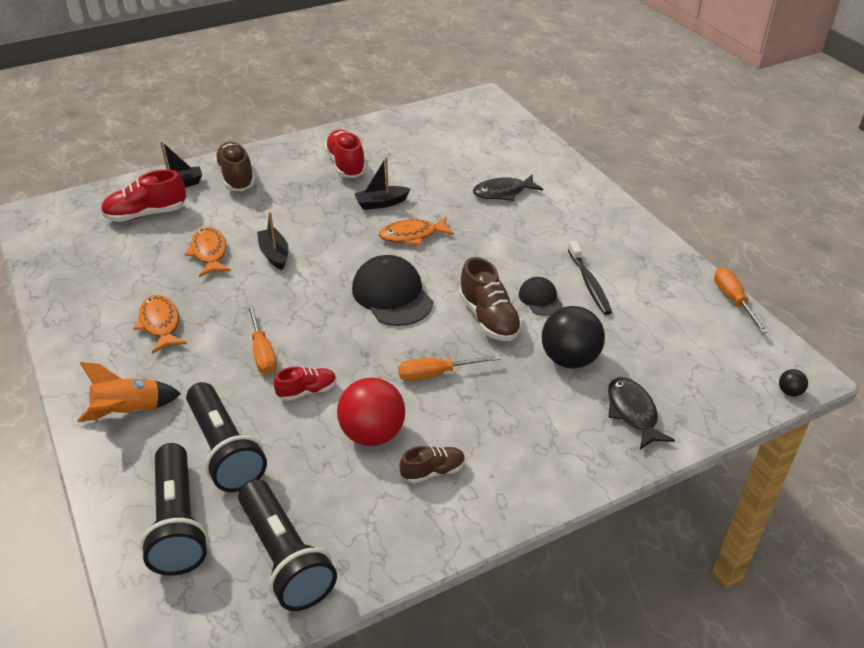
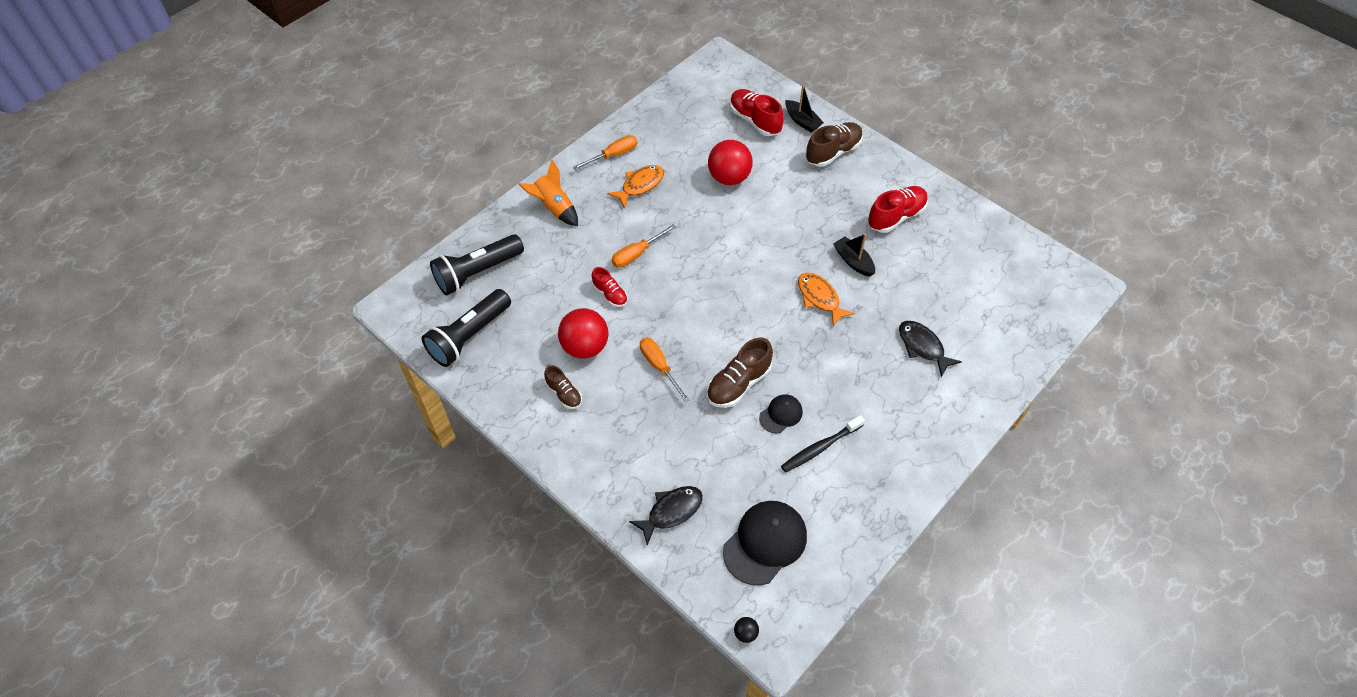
camera: 70 degrees right, 15 degrees up
orange fish [184,227,231,277] -> red ball [708,140,753,185]
black flashlight [186,382,267,492] -> none
black boat [257,212,289,270] -> none
black cap [352,255,433,326] -> black cap moved to [723,501,807,586]
black ball [542,306,605,369] -> none
orange screwdriver [714,268,768,333] -> orange screwdriver moved to [573,135,638,170]

